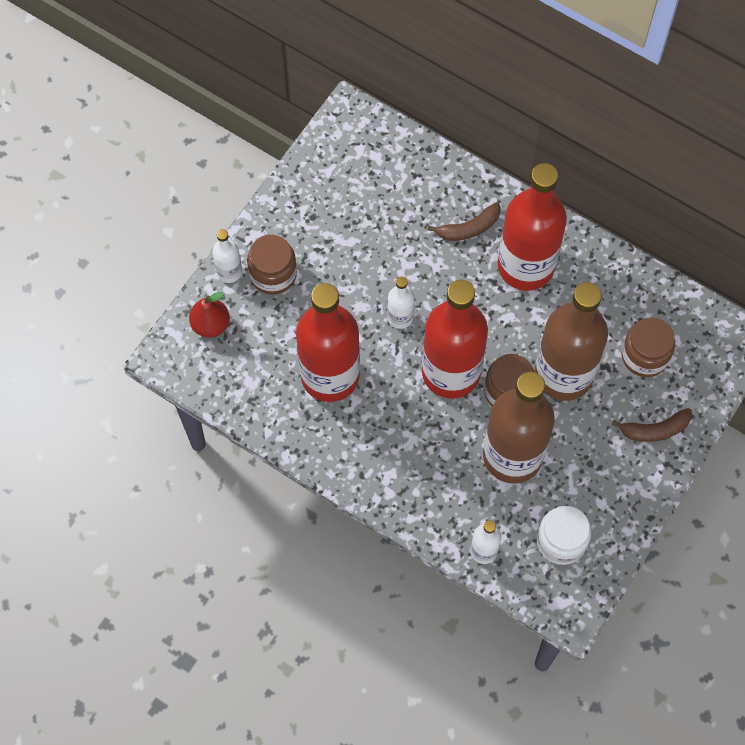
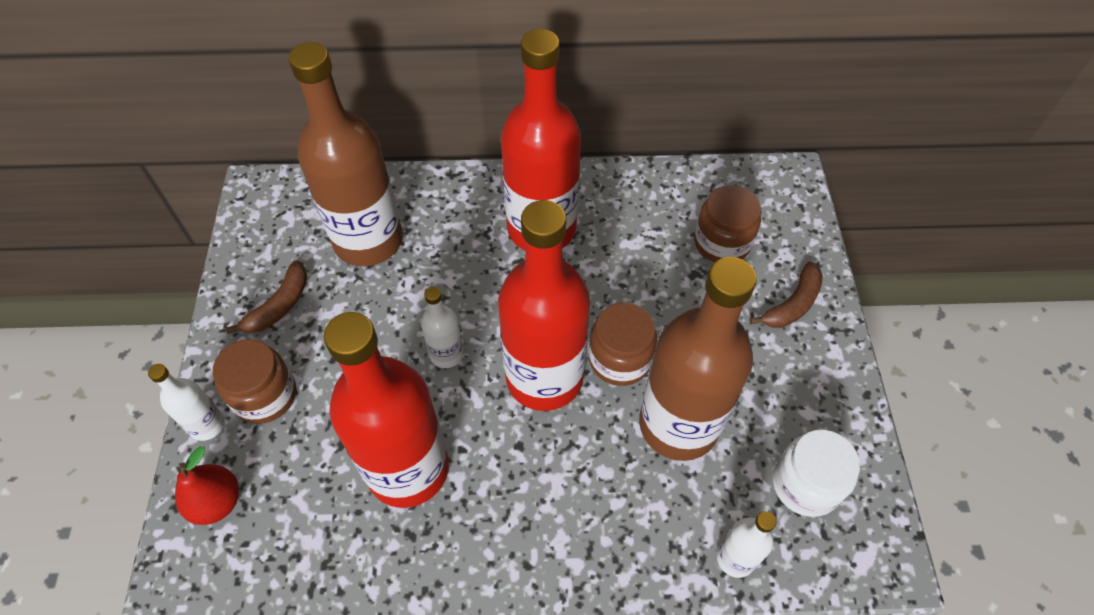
camera: 35 degrees left, 10 degrees down
brown banana [427,202,501,241] -> brown banana moved to [226,260,307,334]
brown bottle [535,282,608,401] -> brown bottle moved to [288,42,403,266]

